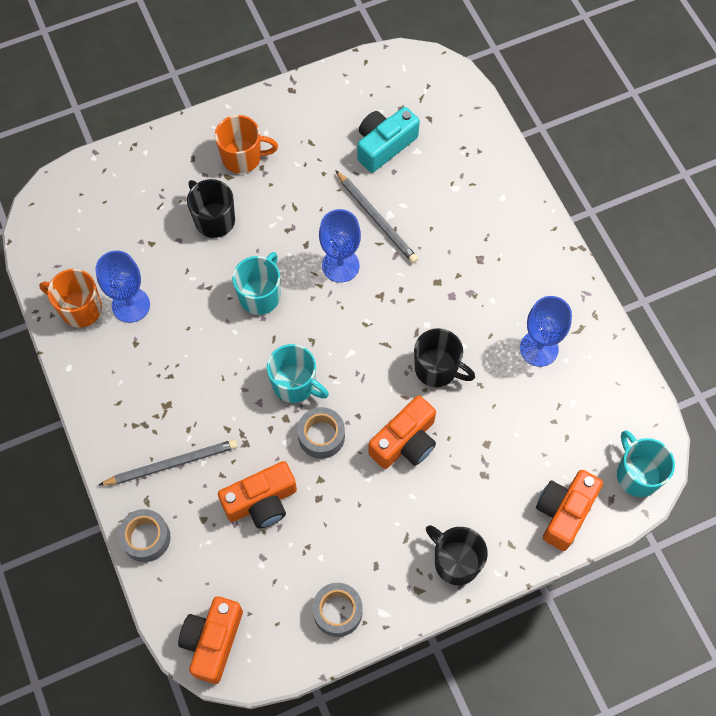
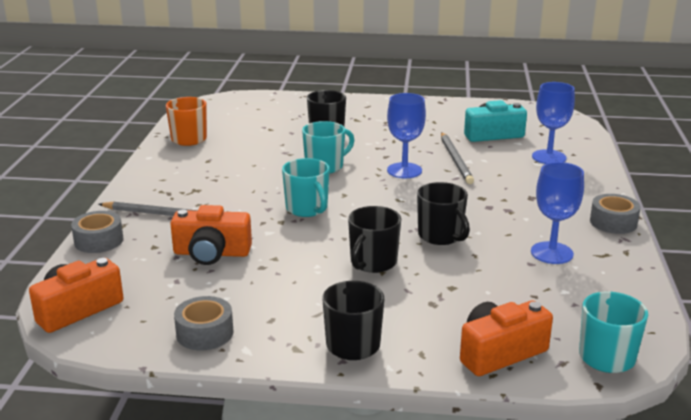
camera: 30 degrees right, 40 degrees down
blue goblet [95,251,150,323] -> blue goblet moved to [532,82,575,164]
orange mug [215,115,278,173] -> none
grey tape [297,407,345,459] -> grey tape moved to [590,194,641,234]
orange camera [368,396,436,469] -> black mug [348,206,401,273]

